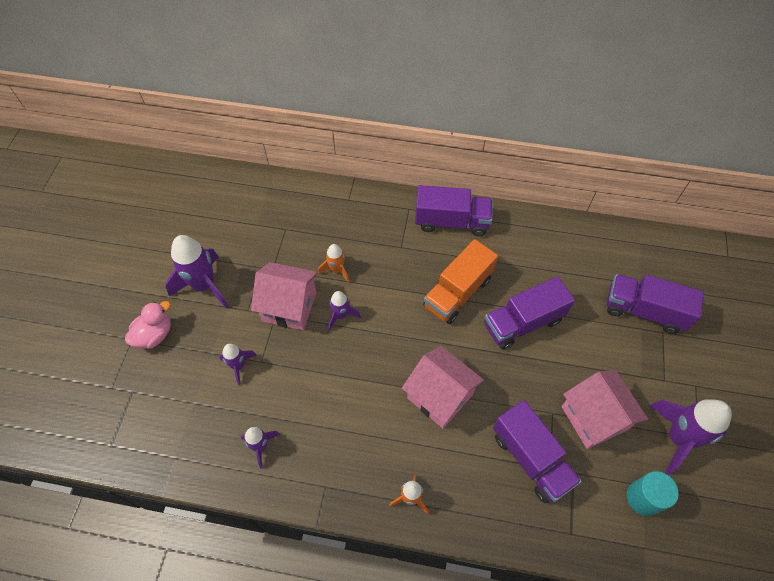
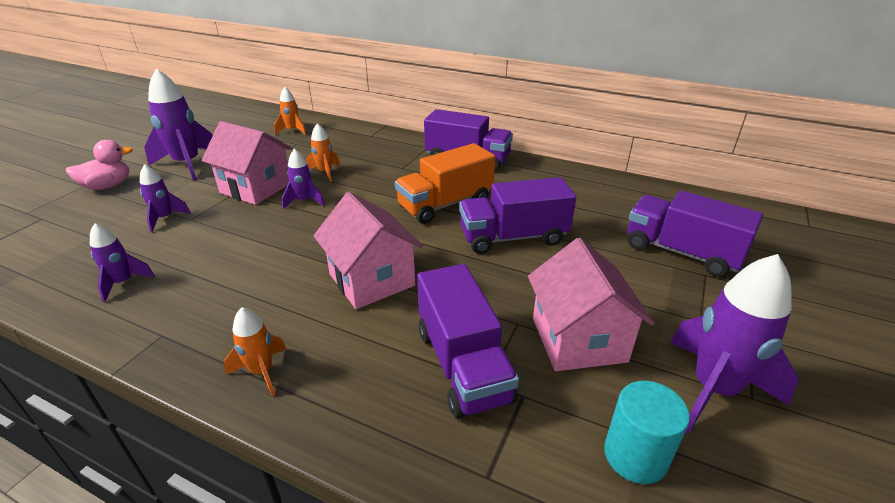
camera: 15 degrees right, 25 degrees down
none -> orange rocket [274,87,307,135]

